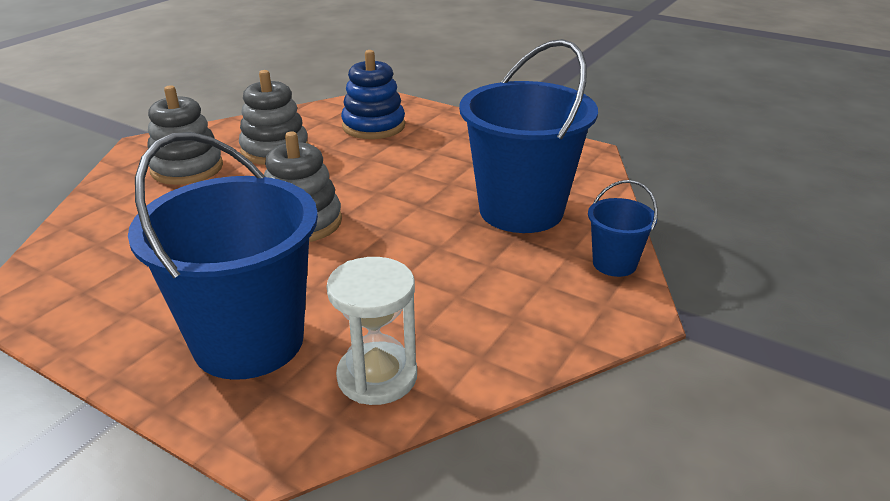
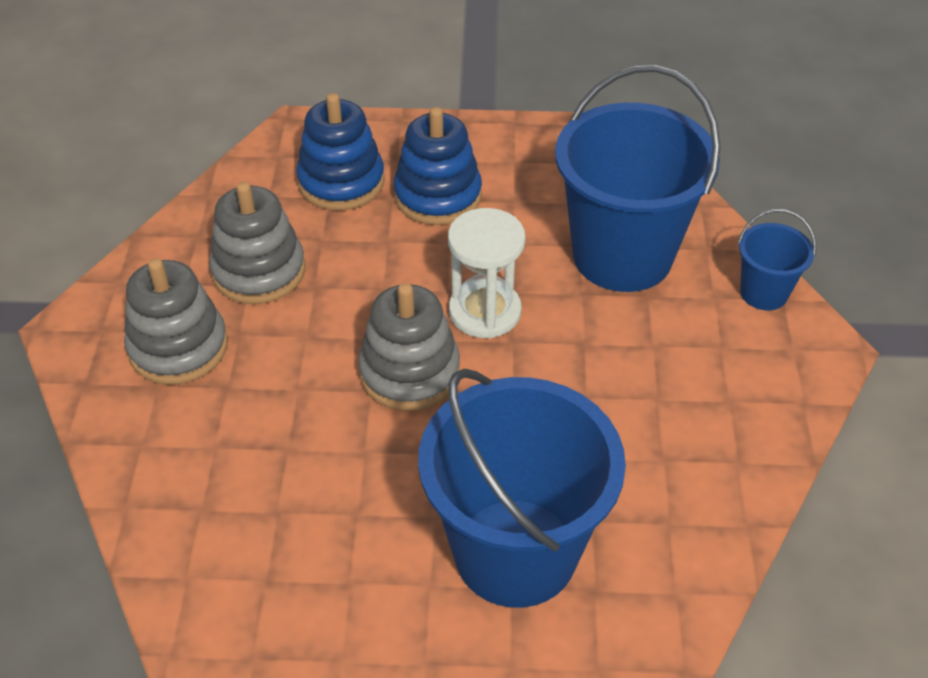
camera: 30 degrees left, 15 degrees up
white hourglass [326,257,417,405] -> white hourglass moved to [448,208,526,338]
none -> blue stacking toy [394,107,482,225]

